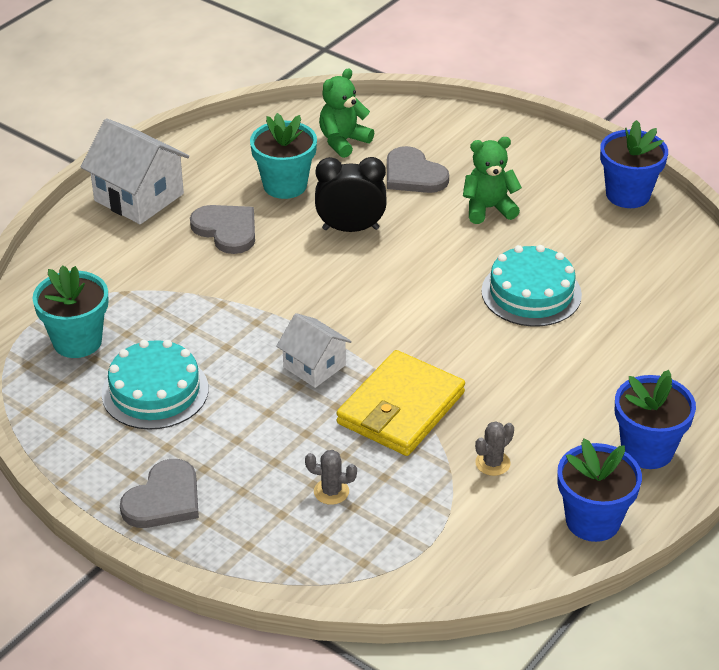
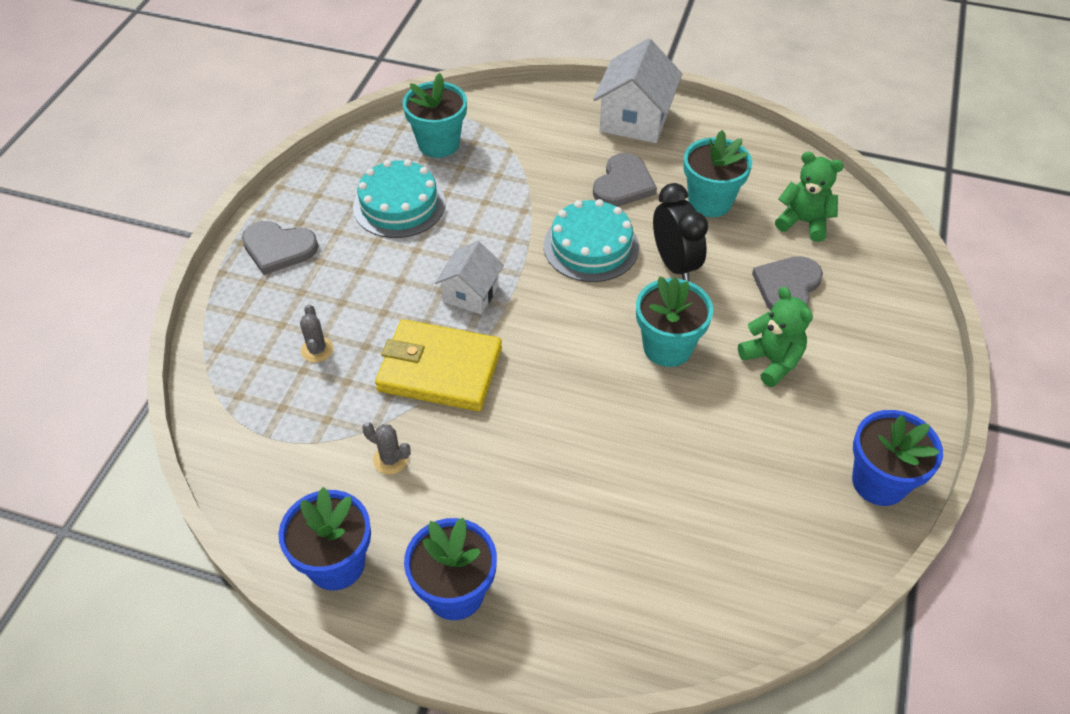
camera: 70 degrees right, 10 degrees up
turquoise cake [481,245,582,327] -> turquoise cake moved to [544,199,639,282]
none -> turquoise flower pot [636,276,713,367]

